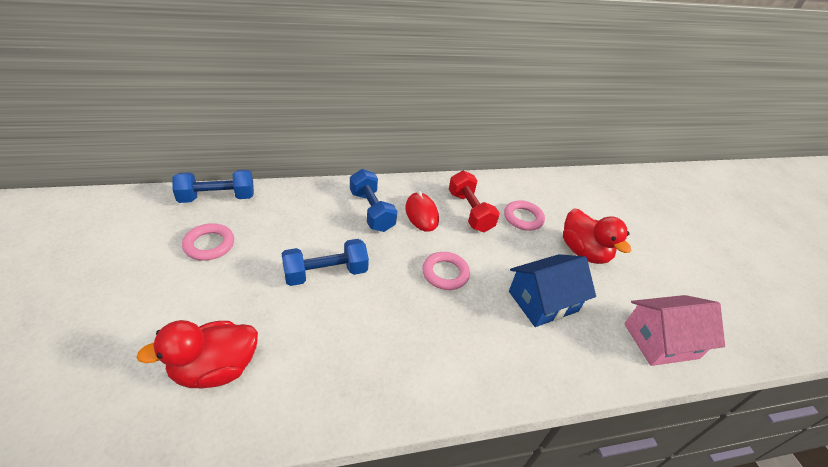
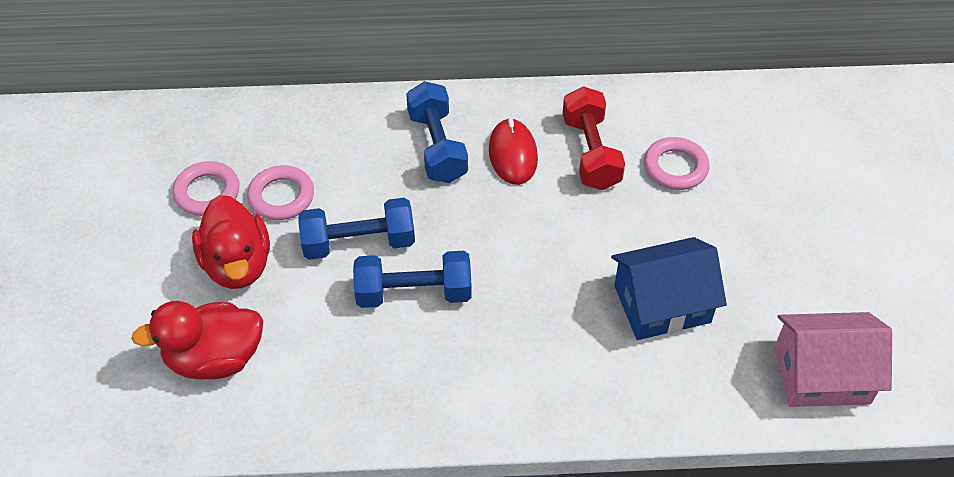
camera: 15 degrees right, 10 degrees up
blue dumbbell [172,170,254,203] -> blue dumbbell moved to [353,251,472,308]
pink ring [422,252,470,290] -> pink ring moved to [247,165,314,220]
red duck [563,208,631,264] -> red duck moved to [192,195,270,289]

